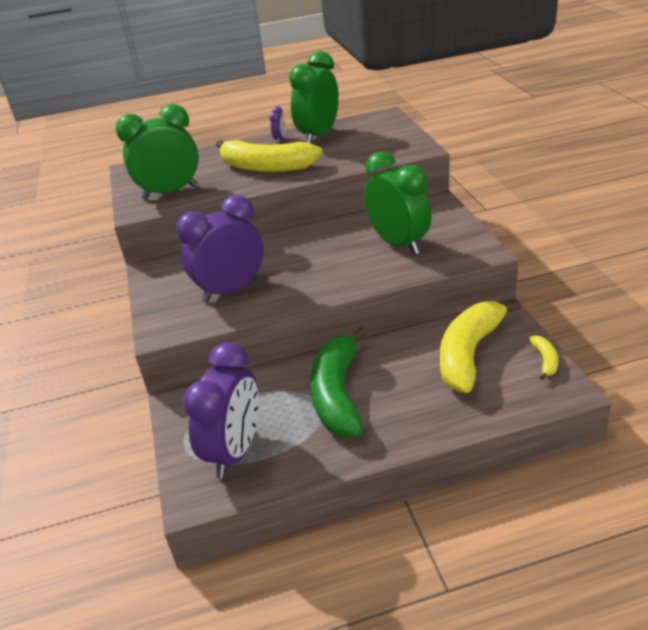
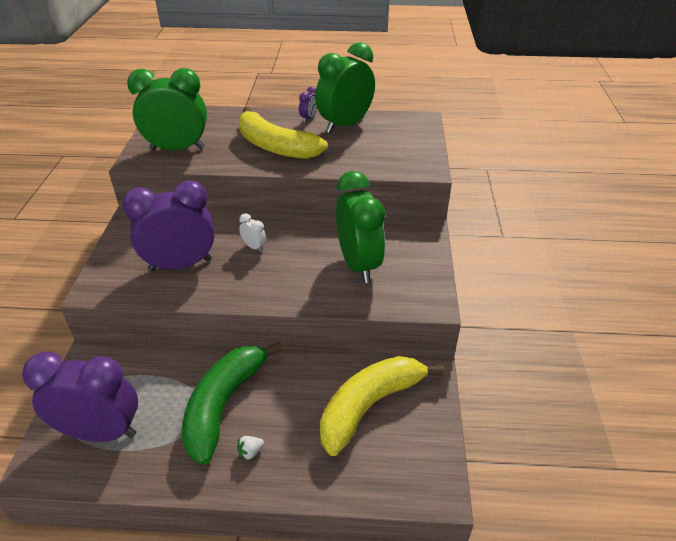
camera: 15 degrees right, 5 degrees up
purple clock [183,342,259,478] -> purple clock turned 120 degrees counterclockwise [22,352,138,442]
yellow banana [529,335,558,380] -> none
none -> white strawberry [237,436,264,461]
none -> white clock [239,213,267,252]

